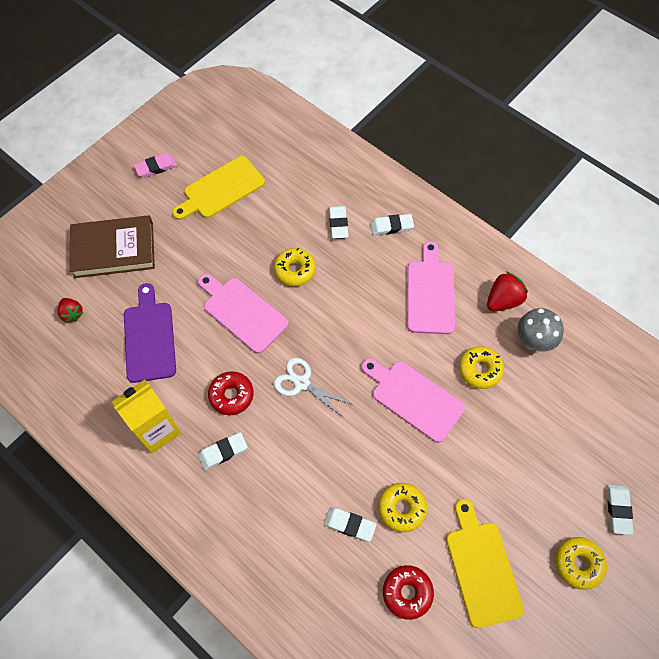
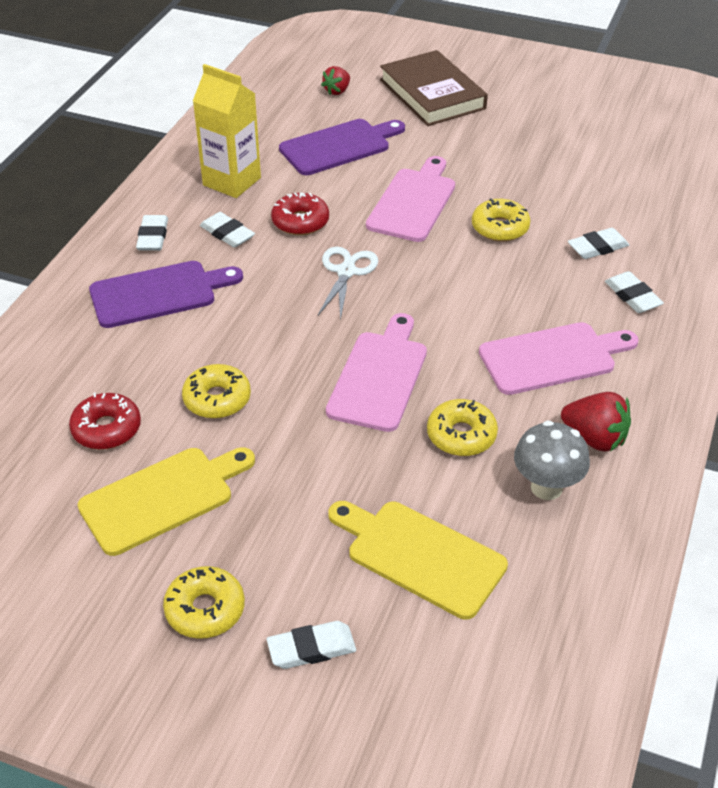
camera: 70 degrees right, 20 degrees down
pink eraser [134,153,177,178] -> none
yellow cutting board [172,156,265,220] -> yellow cutting board moved to [328,501,508,620]
white eraser [323,507,377,542] -> white eraser moved to [136,215,168,251]
none -> purple cutting board [89,261,243,328]

